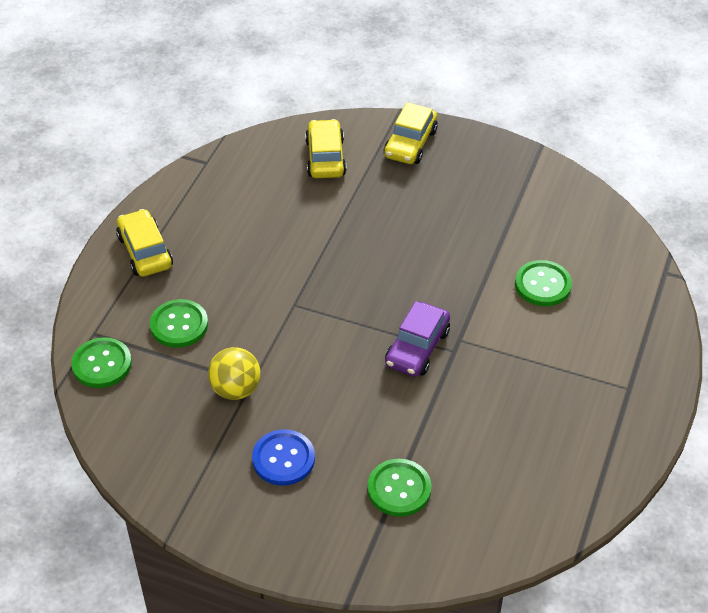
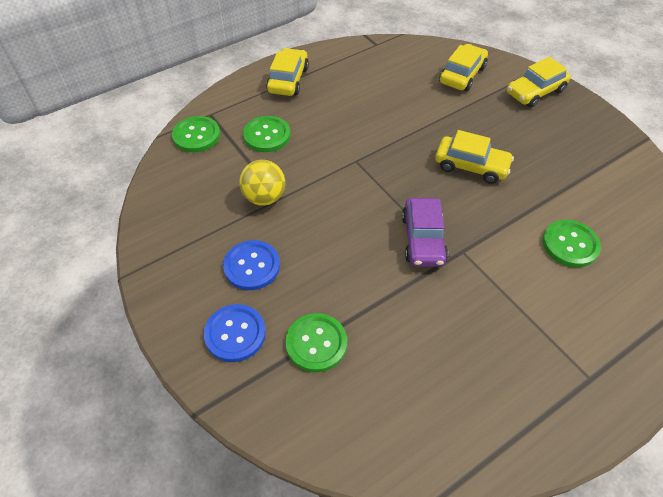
camera: 35 degrees right, 5 degrees up
purple car [385,301,450,377] -> purple car turned 60 degrees counterclockwise [402,198,448,267]
none -> blue button [204,304,266,362]
none -> yellow car [435,130,514,184]

